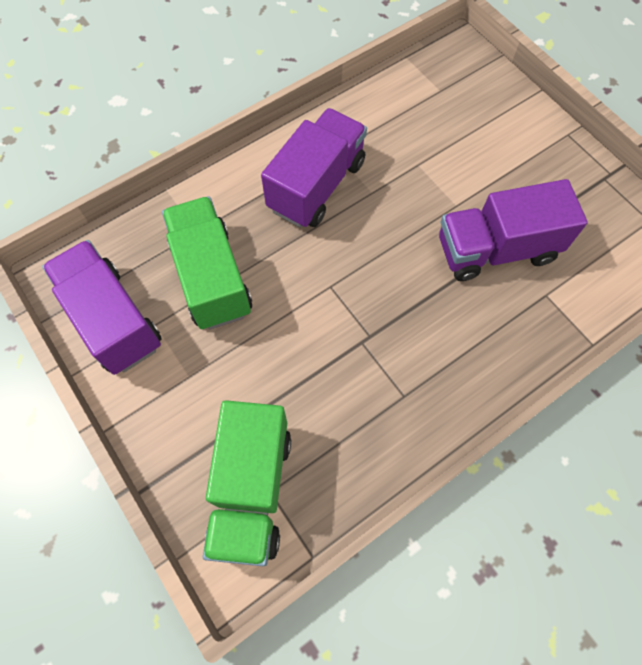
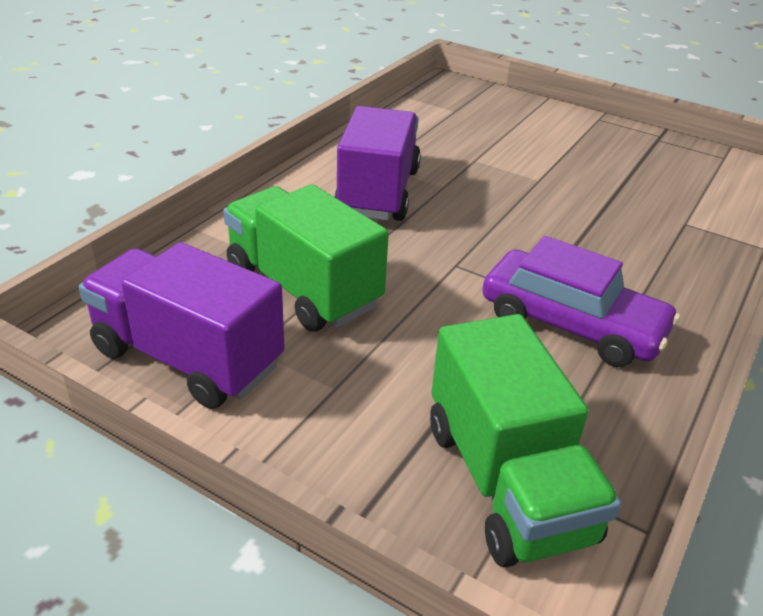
camera: 25 degrees left, 30 degrees down
purple truck [439,179,588,281] -> none
none -> purple car [482,236,680,367]

